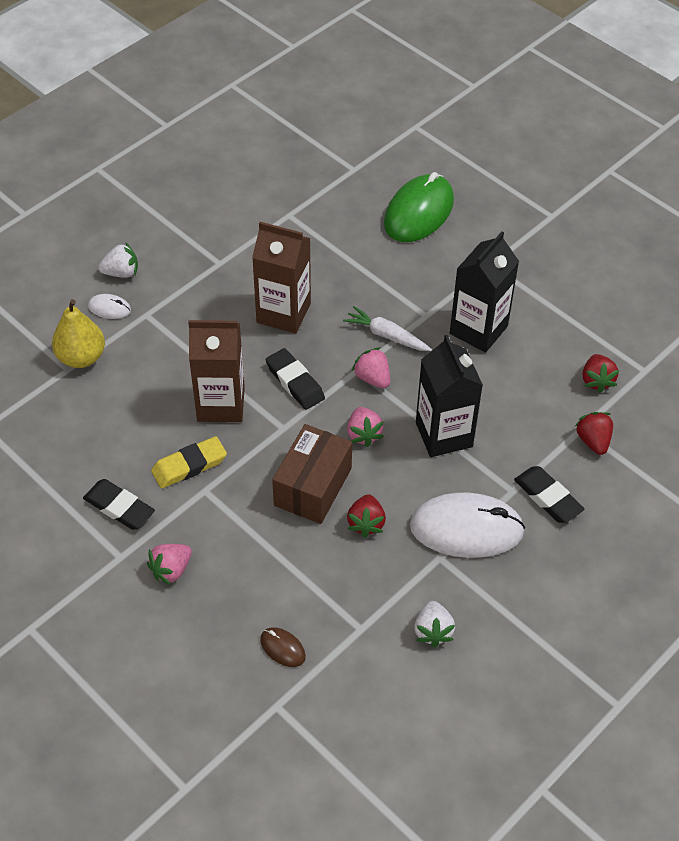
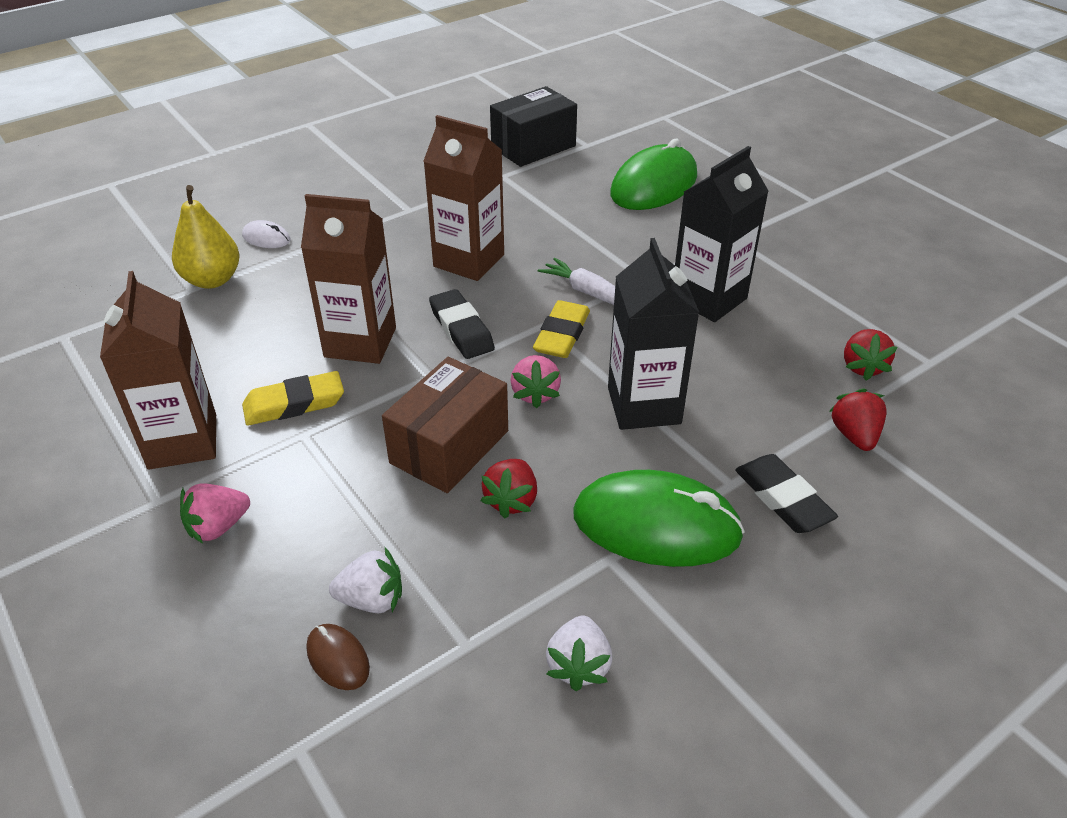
camera: 10 degrees right, 10 degrees down
black eraser [83,479,155,530] -> brown carton [100,271,216,470]
white strawberry [98,242,138,278] -> white strawberry moved to [329,548,402,613]
pink strawberry [352,347,390,388] -> yellow eraser [533,300,590,358]
white mouse [410,493,525,558] -> green mouse [573,470,745,567]
none -> black box [490,86,577,167]

